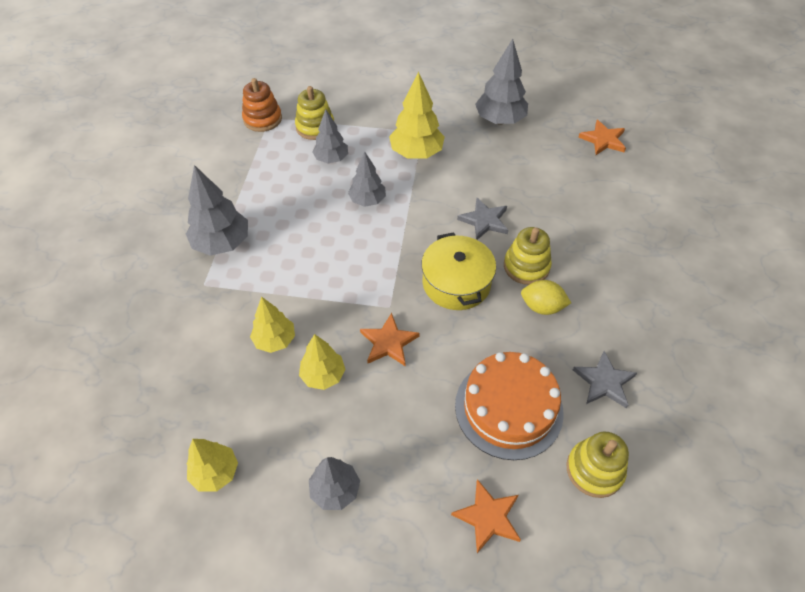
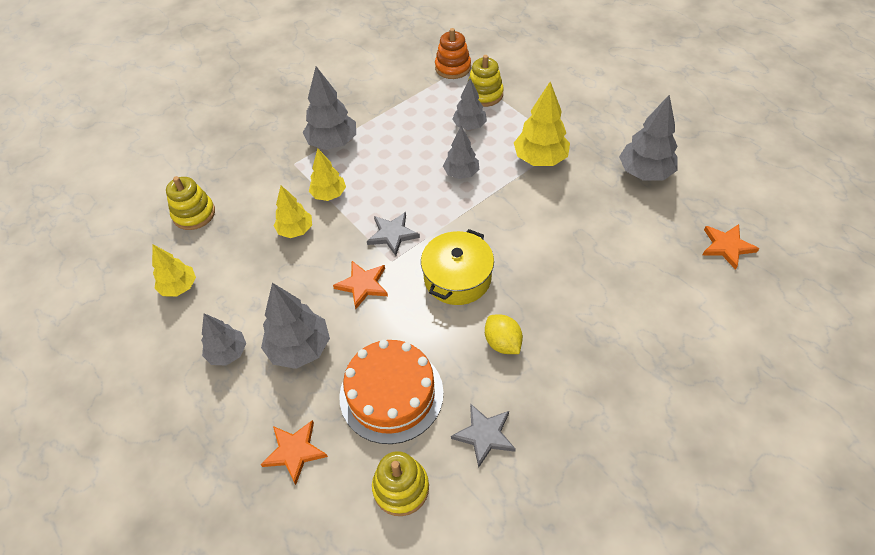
camera: 45 degrees right, 0 degrees up
yellow tree [299,334,345,390] -> yellow tree moved to [309,148,346,201]
grey star [457,198,508,240] -> grey star moved to [367,212,420,256]
yellow stacking toy [504,227,552,285] -> yellow stacking toy moved to [166,176,215,230]
none -> grey tree [261,283,330,369]

